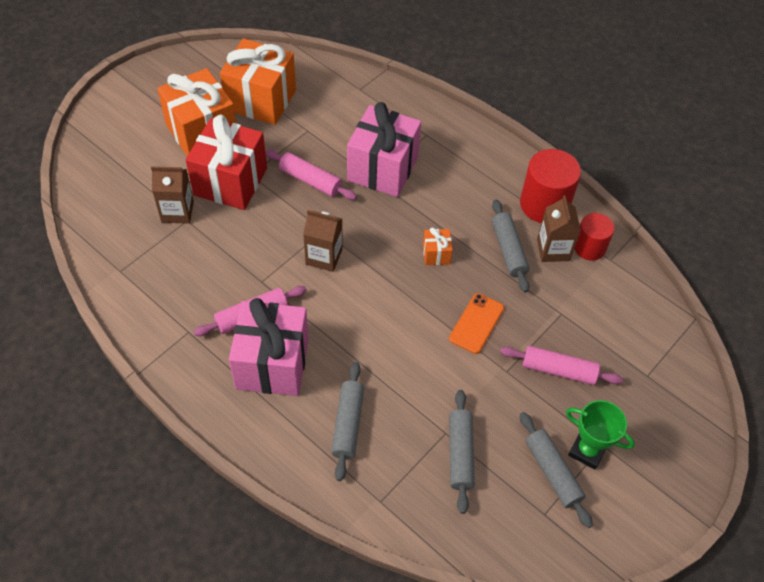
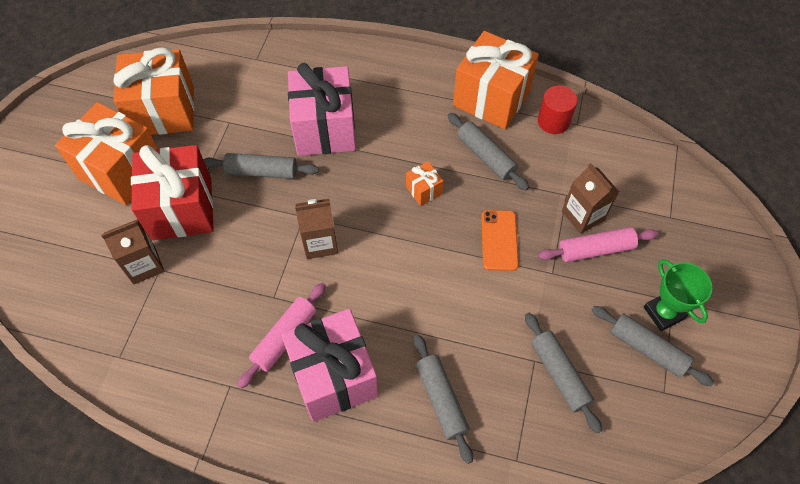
camera: 25 degrees left, 5 degrees up
pink rolling pin [265,150,357,200] -> grey rolling pin [203,153,319,179]
red cylinder [520,149,581,223] -> orange gift [453,31,539,129]
brown carton [537,195,581,262] -> brown carton moved to [562,163,619,234]
green trophy [566,400,635,470] -> green trophy turned 60 degrees clockwise [644,259,712,331]

